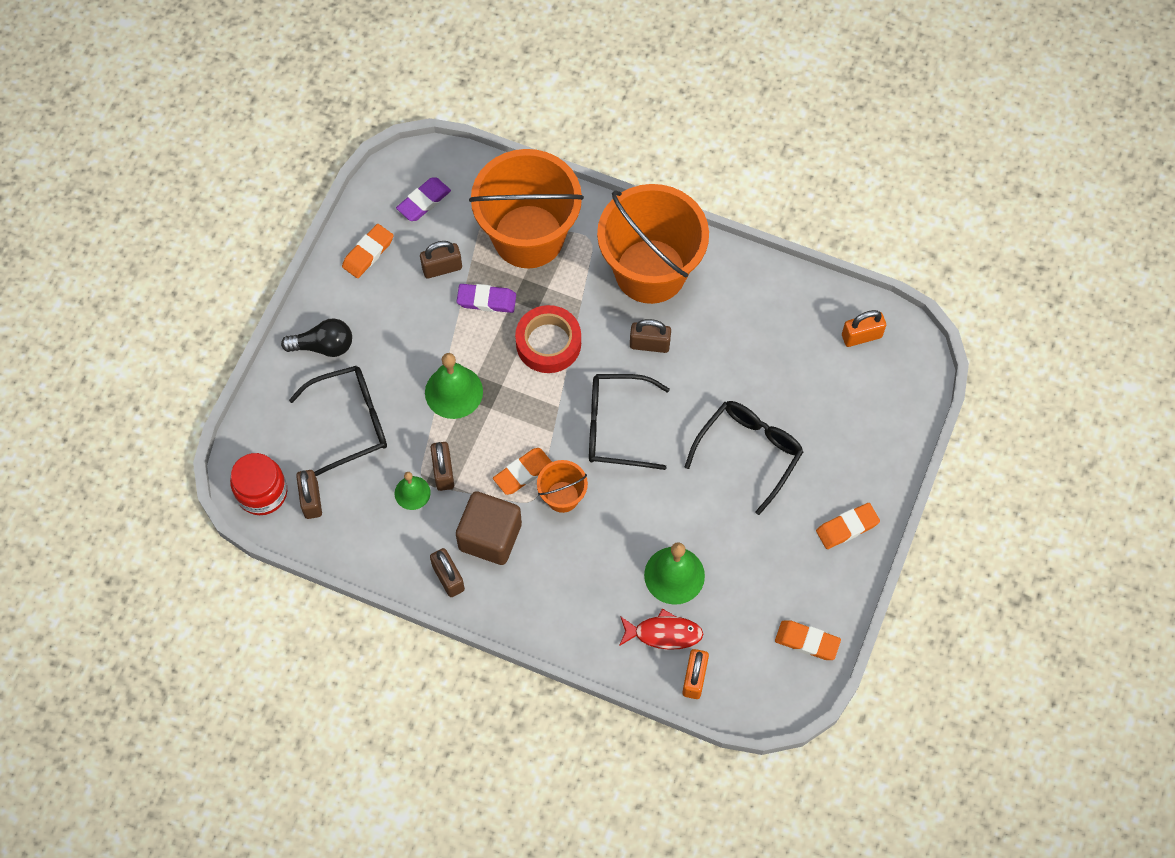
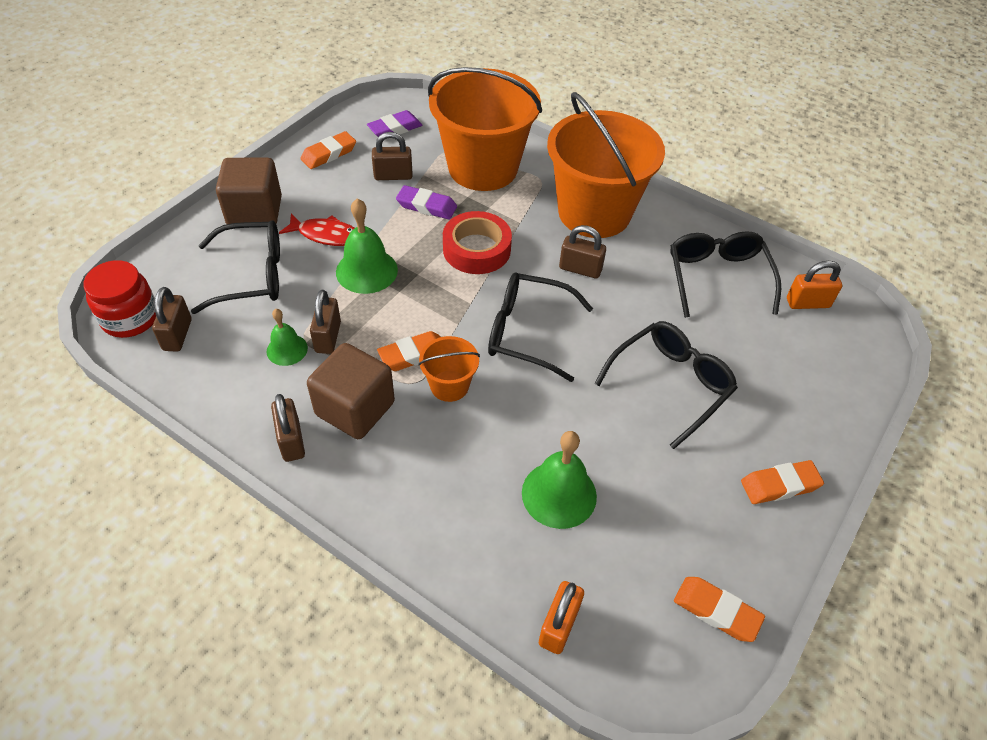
camera: 10 degrees right, 15 degrees down
black light bulb [281,318,352,357] -> brown cube [216,158,282,224]
red fish [619,609,703,650] -> red fish moved to [279,214,354,246]
none -> black glasses [671,231,781,318]

